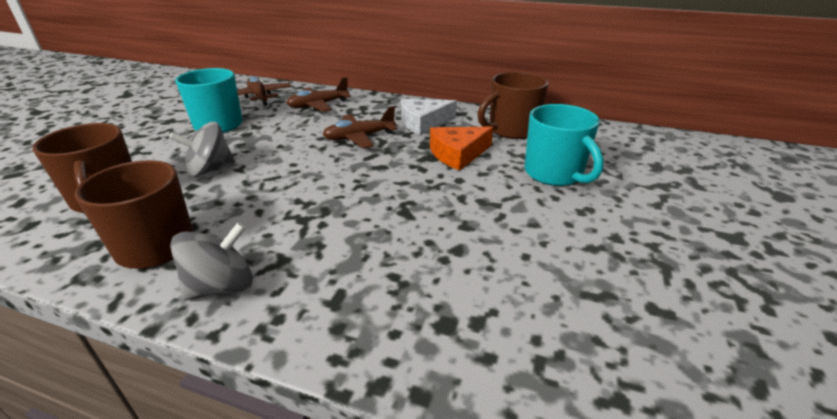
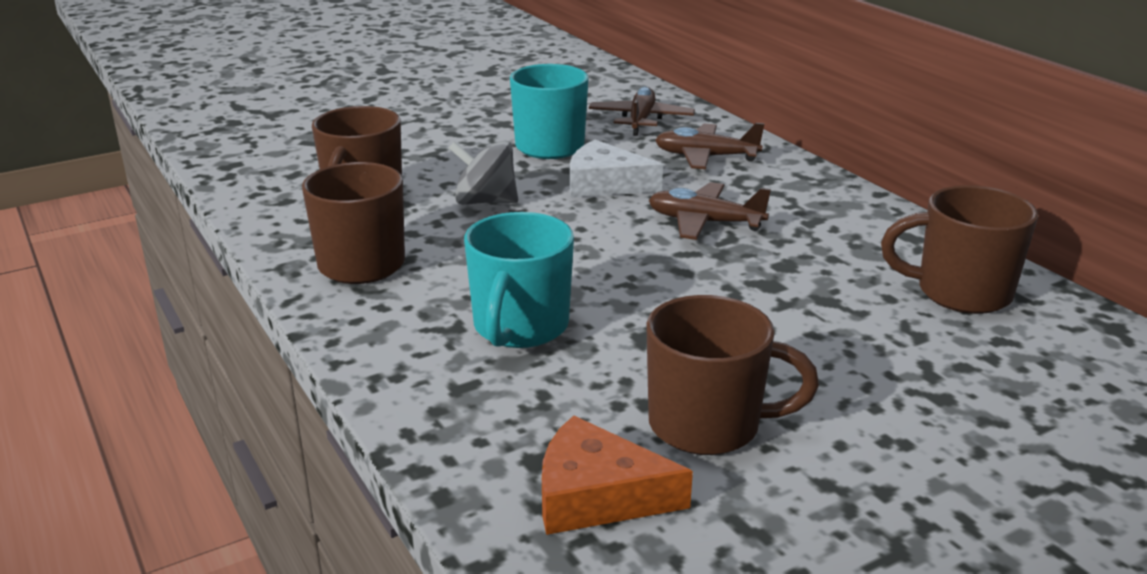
camera: 40 degrees right, 5 degrees down
grey spinning top [170,222,253,300] -> none
white cheese [401,99,457,135] -> white cheese moved to [570,139,663,198]
orange cheese [430,127,493,170] -> orange cheese moved to [542,415,693,535]
turquoise mug [525,104,604,186] -> turquoise mug moved to [464,212,574,348]
none -> brown mug [646,295,819,455]

